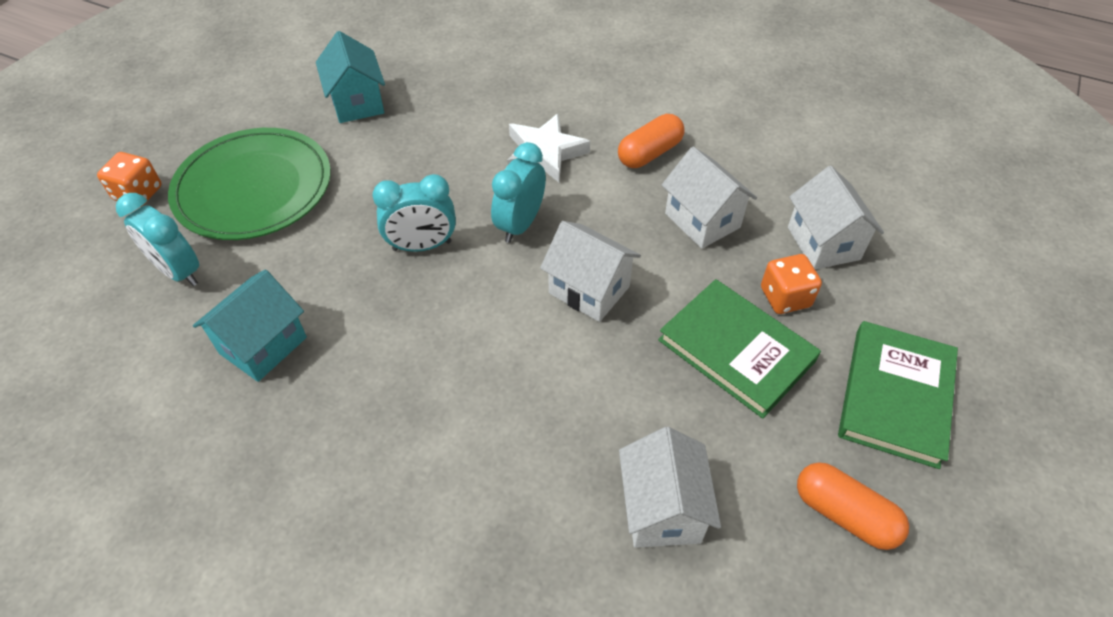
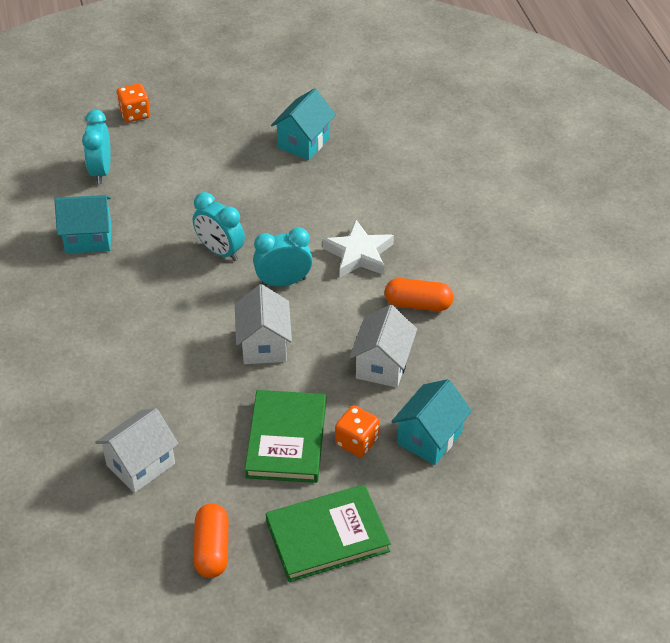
camera: 50 degrees right, 5 degrees down
green plate [168,128,331,240] -> none
white house [788,166,884,269] -> turquoise house [391,379,472,465]

